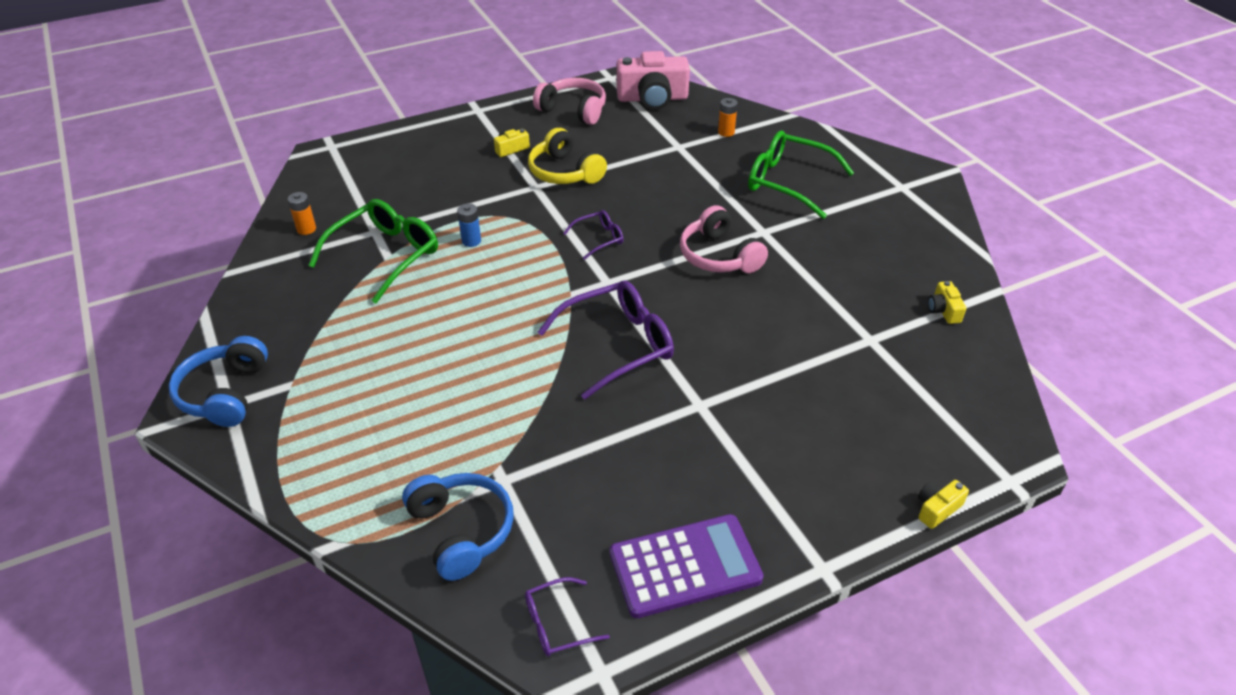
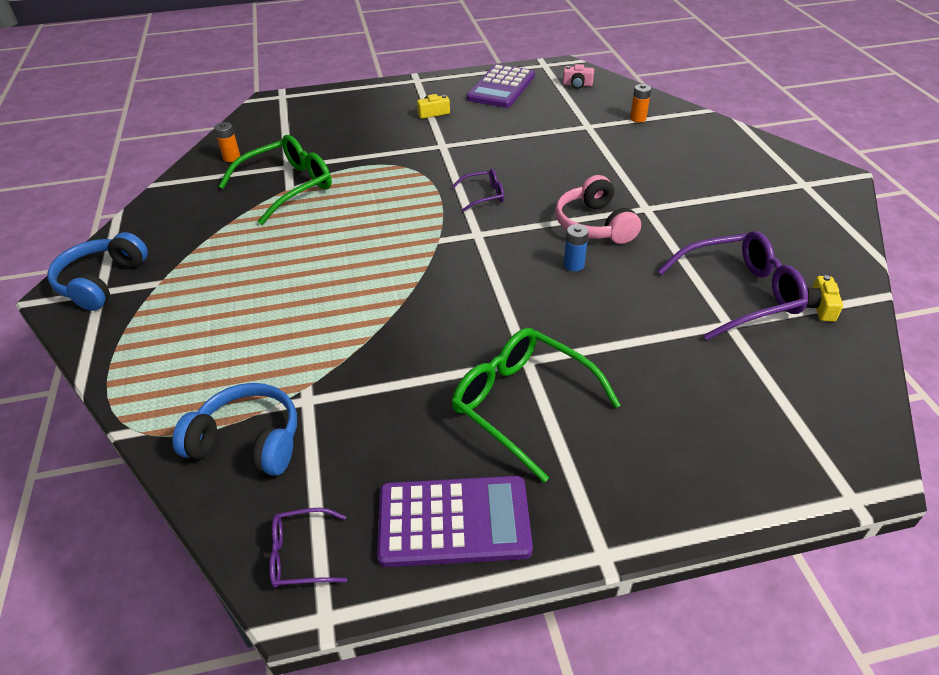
camera: 15 degrees right, 0 degrees up
blue headphones [402,473,514,581] -> blue headphones turned 60 degrees counterclockwise [172,383,297,476]
blue battery [457,204,481,247] -> blue battery moved to [564,224,589,271]
yellow headphones [528,128,607,184] -> none
pink headphones [533,78,606,125] -> purple calculator [467,64,535,108]
purple glasses [538,280,674,400] -> purple glasses moved to [658,231,808,340]
pink camera [616,51,690,110] -> pink camera [563,64,594,89], size x0.45
green glasses [748,131,854,219] -> green glasses moved to [452,328,621,483]
yellow camera [918,480,969,529] -> none

